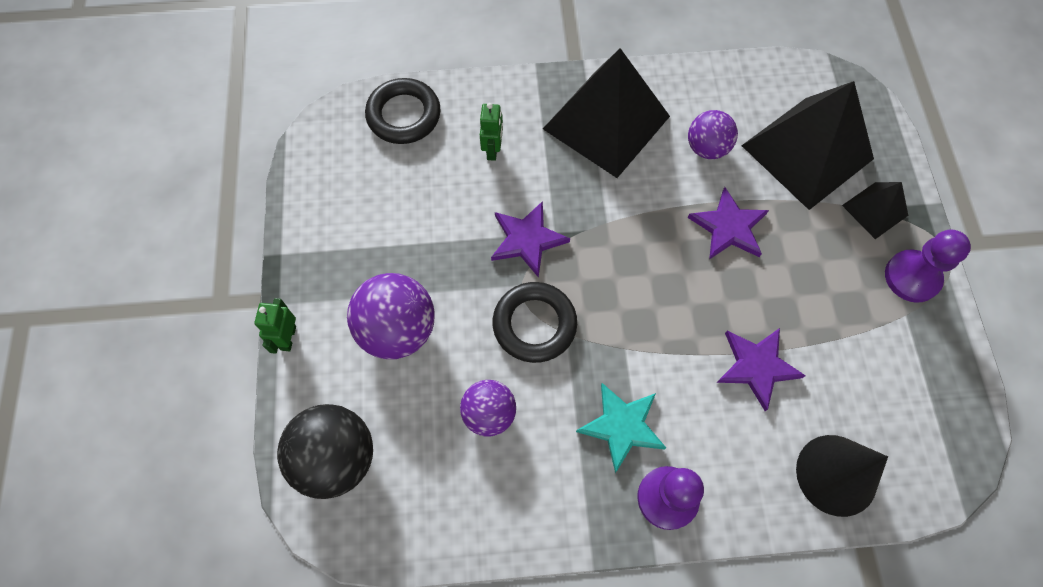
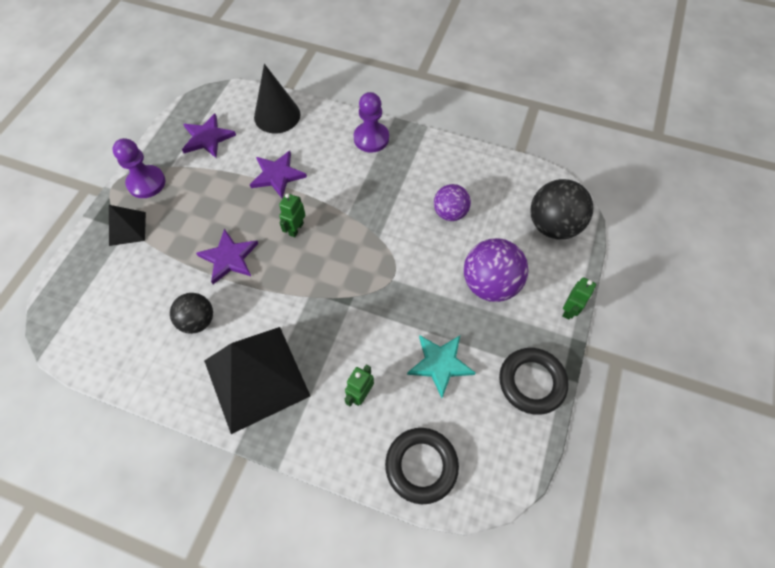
camera: 155 degrees left, 5 degrees down
purple star [491,201,570,278] -> purple star moved to [182,114,236,158]
black ring [492,282,577,363] -> black ring moved to [499,348,569,415]
turquoise star [576,383,666,473] -> turquoise star moved to [407,335,475,398]
purple ball [688,110,738,159] -> black ball [170,293,213,334]
black pyramid [741,81,874,210] -> none
none -> green robot [279,193,305,237]

